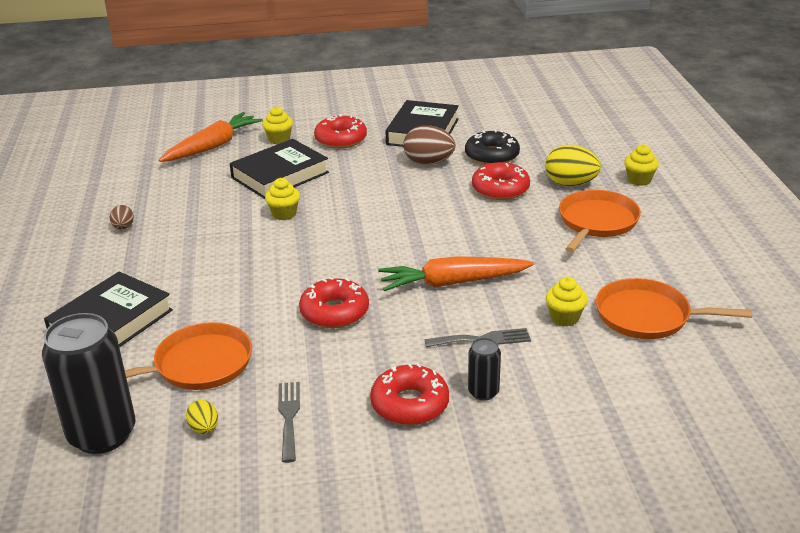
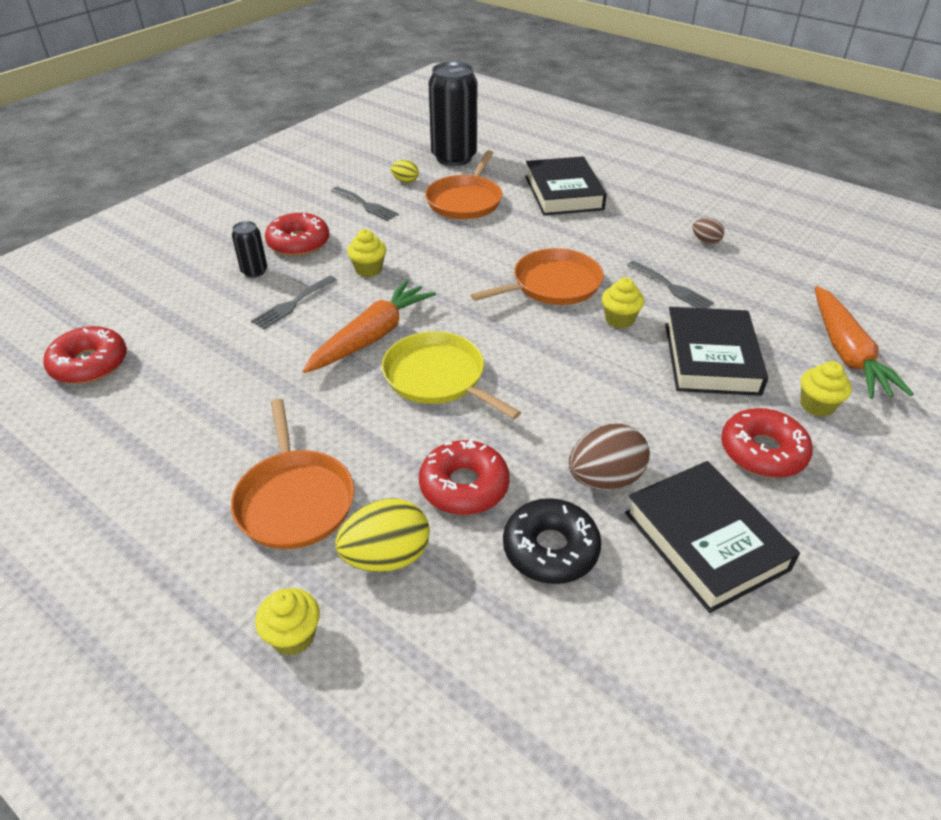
camera: 135 degrees right, 10 degrees up
red donut [299,277,369,328] -> red donut moved to [43,326,127,384]
yellow cupcake [546,277,588,326] -> yellow cupcake moved to [347,229,386,277]
orange pan [596,278,752,339] -> orange pan moved to [471,248,603,305]
none -> yellow pan [382,331,521,419]
none -> grey fork [627,261,714,308]

